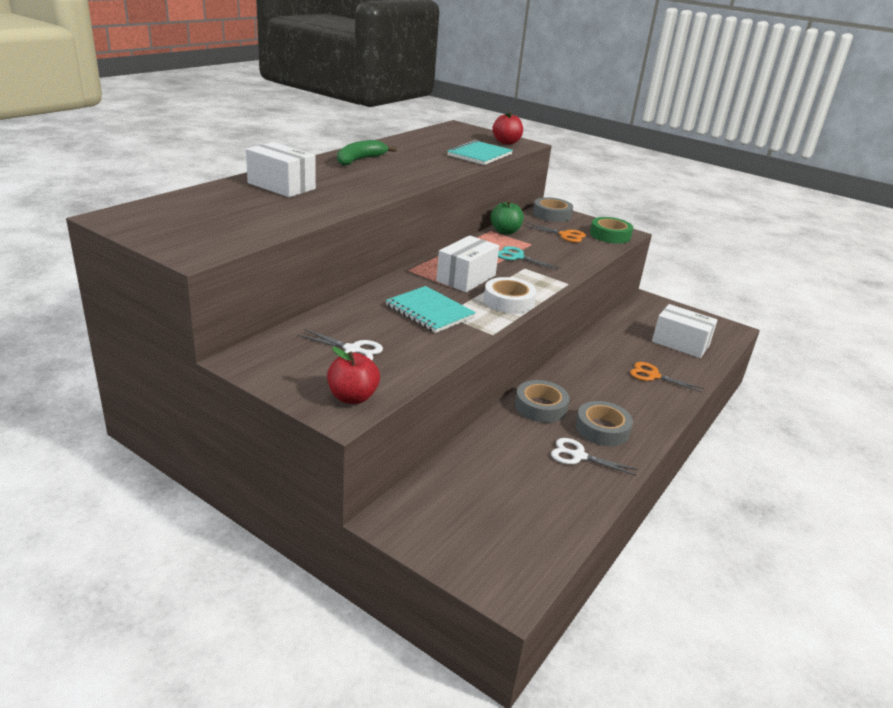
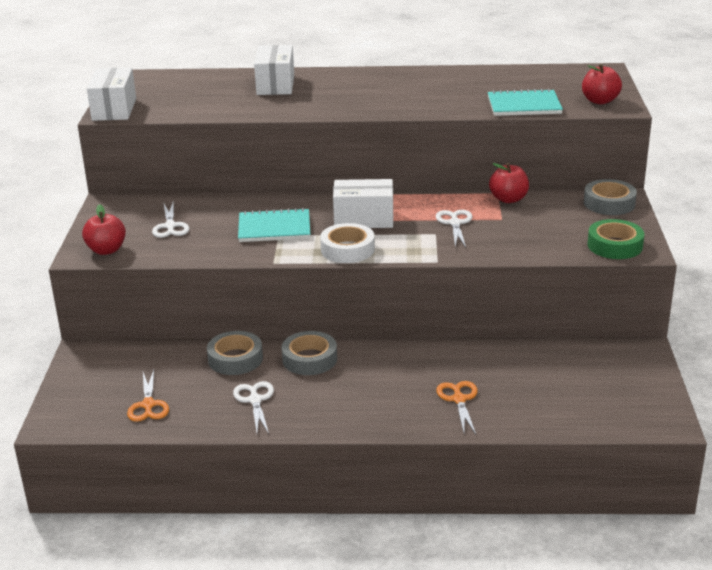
camera: 60 degrees right, 0 degrees up
green banana [337,140,396,166] -> none
turquoise notebook [386,286,476,333] -> turquoise notebook turned 75 degrees clockwise [238,208,310,242]
green apple [491,200,524,235] -> red apple [489,163,529,203]
turquoise scissors [498,246,561,271] -> white scissors [436,210,472,247]
orange scissors [524,223,586,243] -> orange scissors moved to [127,370,169,422]
grey tape [575,401,633,446] -> grey tape moved to [207,331,263,375]
white box [652,304,717,358] -> white box moved to [87,68,136,121]

